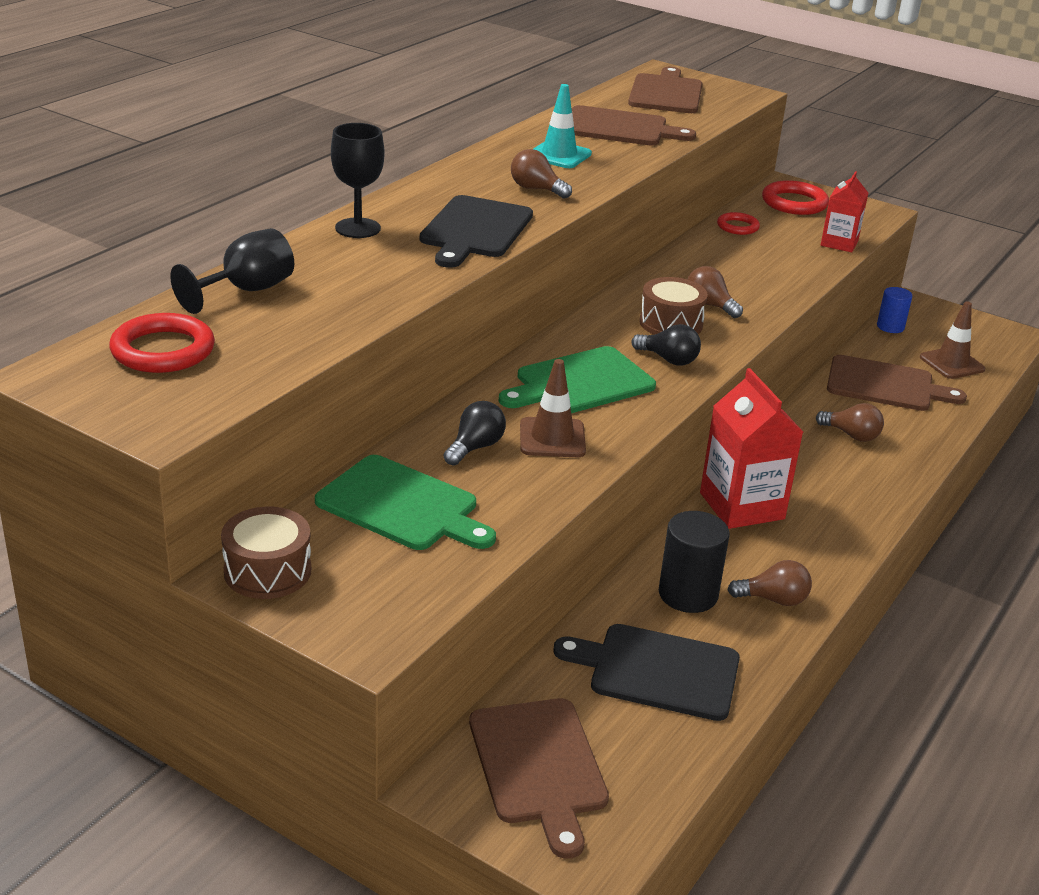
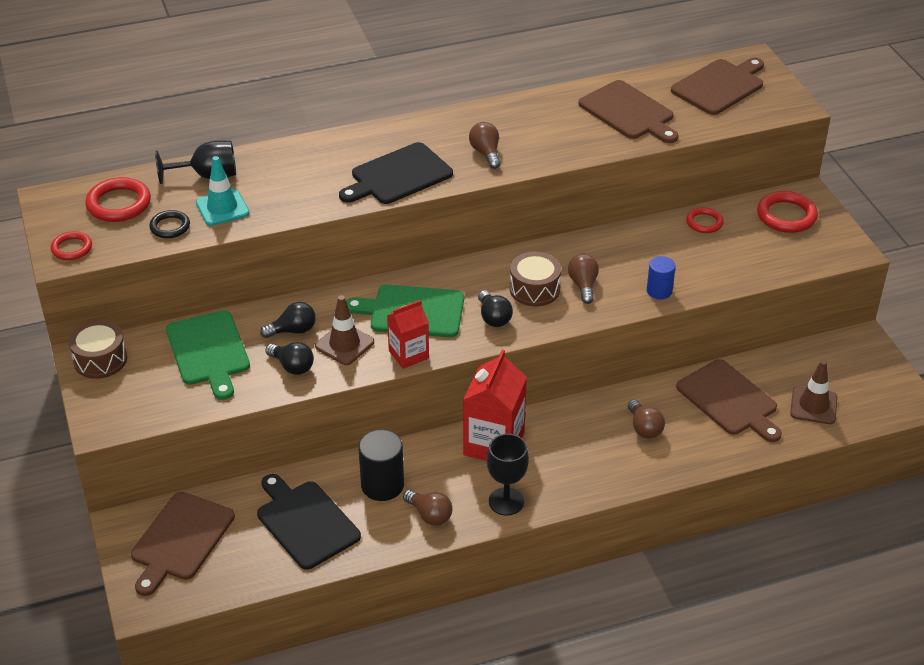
camera: 40 degrees right, 10 degrees up
black goblet [331,123,385,238] -> black goblet moved to [487,434,529,515]
turquoise traffic cone [534,84,592,168] -> turquoise traffic cone moved to [196,156,249,226]
red carton [821,171,868,252] -> red carton moved to [387,300,429,369]
blue cylinder [877,287,912,333] -> blue cylinder moved to [647,256,676,299]
none -> red ring [51,231,92,260]
none -> black ring [149,210,190,238]
none -> black light bulb [265,342,314,375]

